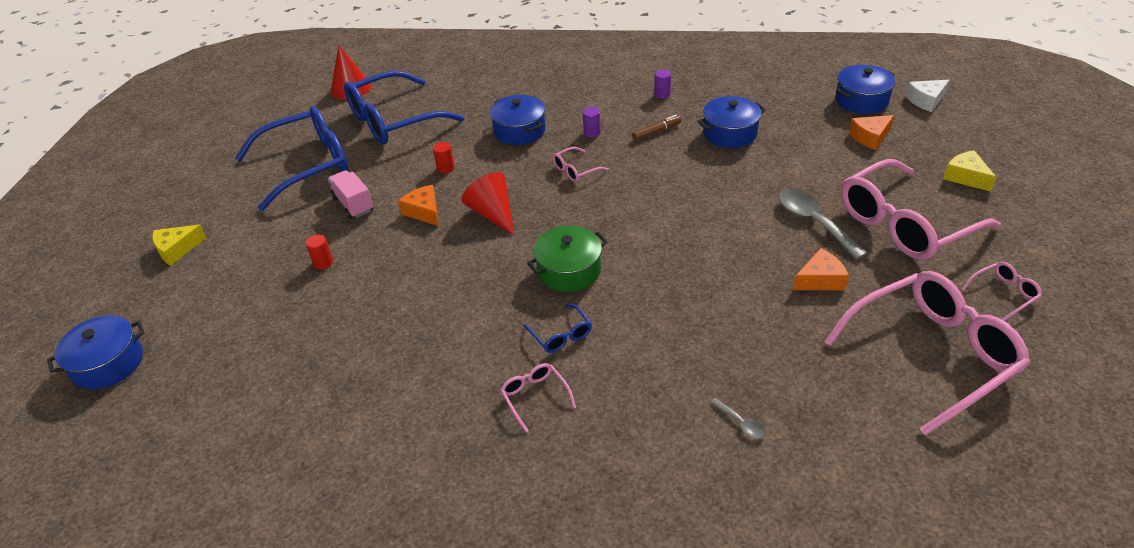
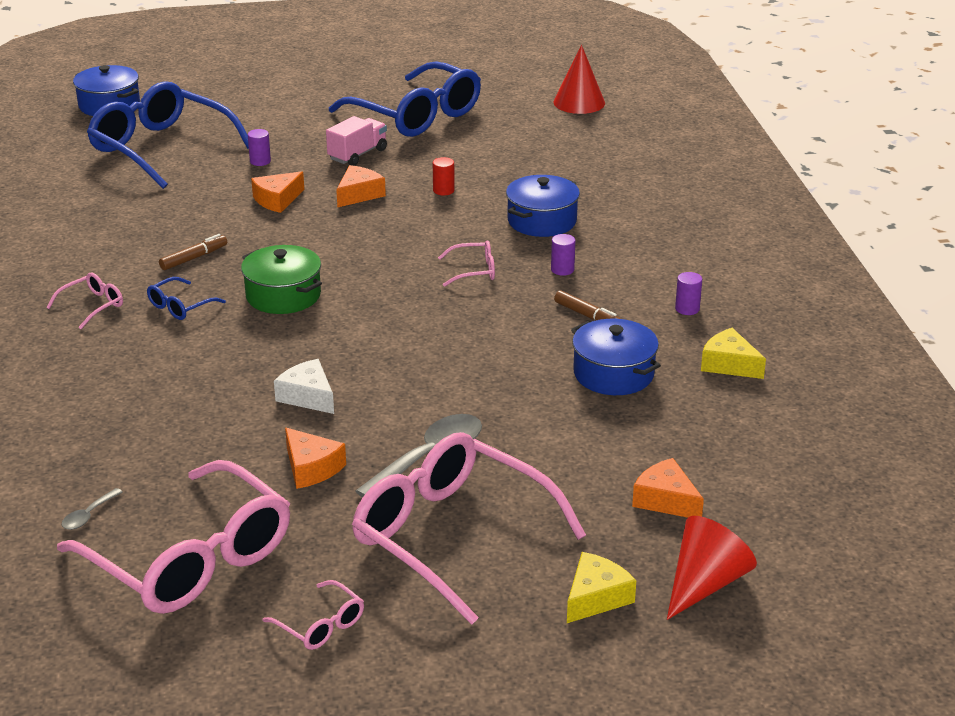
camera: 70 degrees right, 10 degrees down
yellow cheese [152,225,206,266] -> yellow cheese moved to [701,328,766,379]
red cylinder [306,235,333,269] -> purple cylinder [248,129,271,166]
blue glasses [344,71,464,145] -> blue glasses moved to [87,81,249,189]
red cone [462,172,514,235] -> red cone moved to [667,516,757,620]
pink glasses [553,147,609,182] -> pink glasses turned 135 degrees clockwise [438,240,495,287]
grey spoon [710,398,765,439] -> grey spoon moved to [62,488,123,530]
blue pot [835,65,896,114] -> none
white cheese [905,80,950,112] -> white cheese moved to [274,359,334,414]
none -> brown marker [159,234,227,270]
none -> orange cheese [251,171,304,213]

